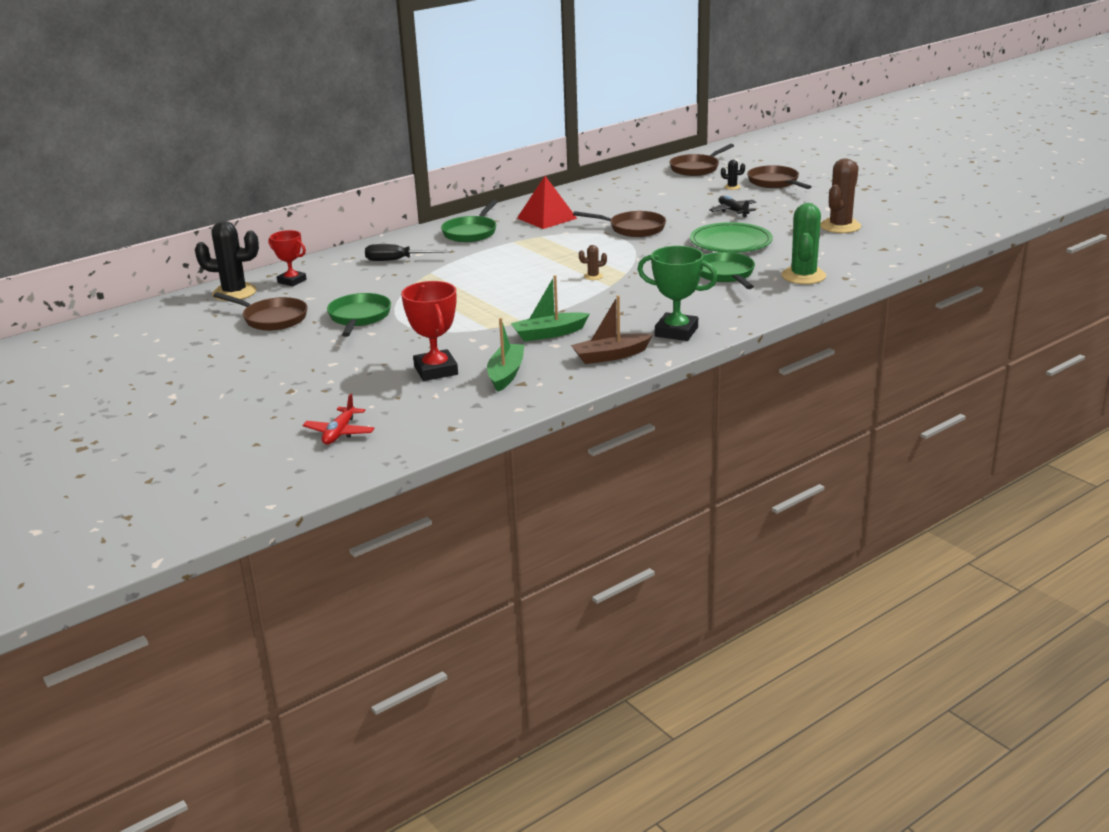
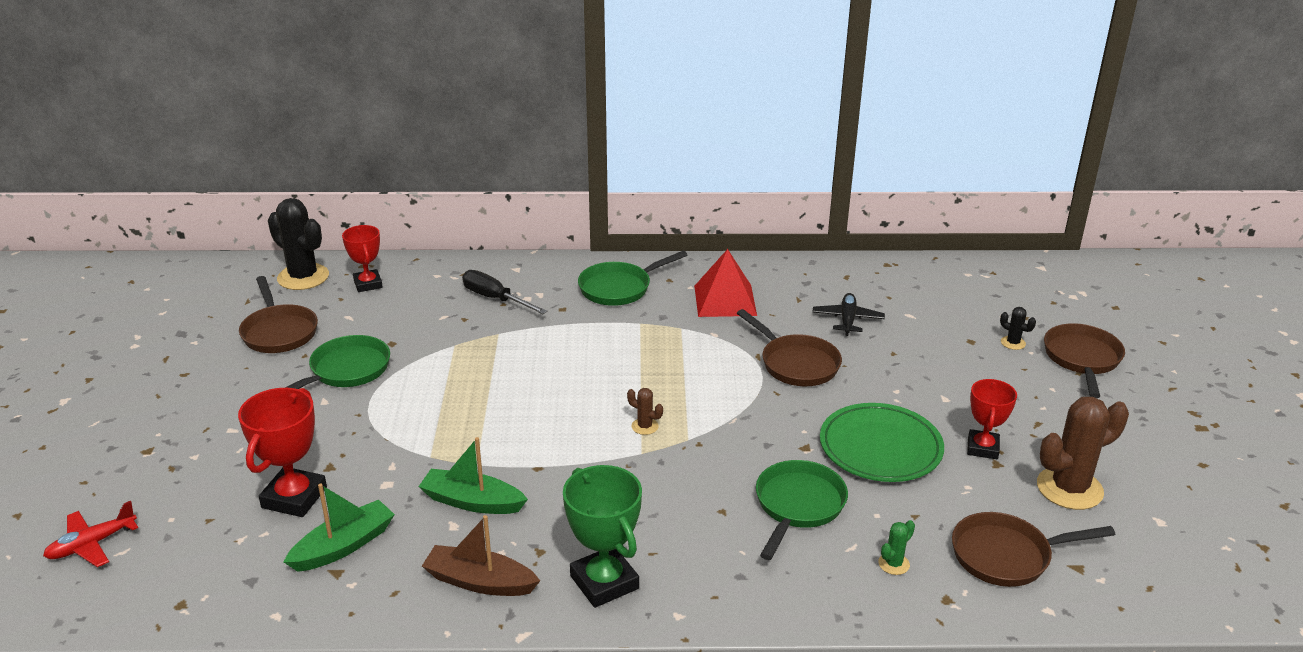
camera: 35 degrees right, 5 degrees up
brown pan [669,144,734,176] -> brown pan moved to [952,512,1115,587]
black plane [709,195,756,218] -> black plane moved to [812,293,885,336]
green cactus [781,203,826,284] -> green cactus [878,520,915,575], size x0.45
none -> red trophy [967,379,1017,459]

